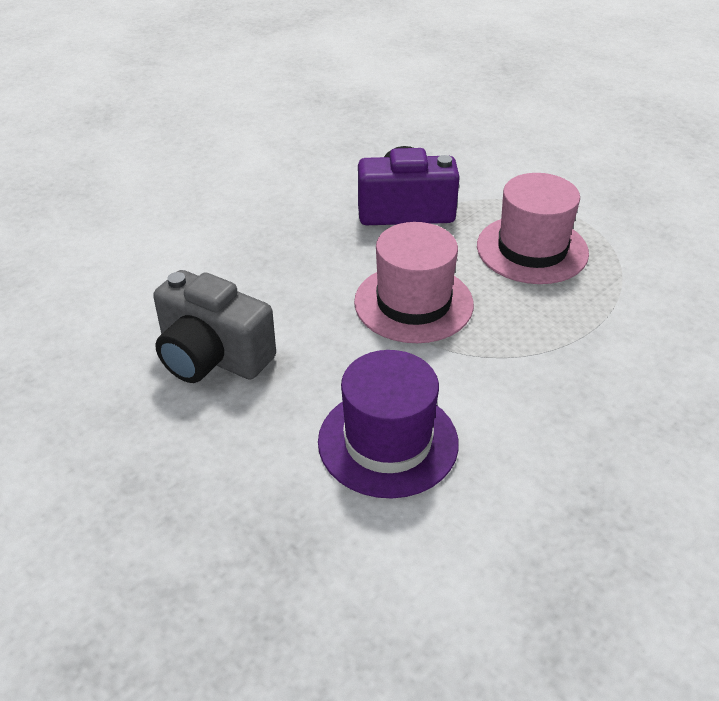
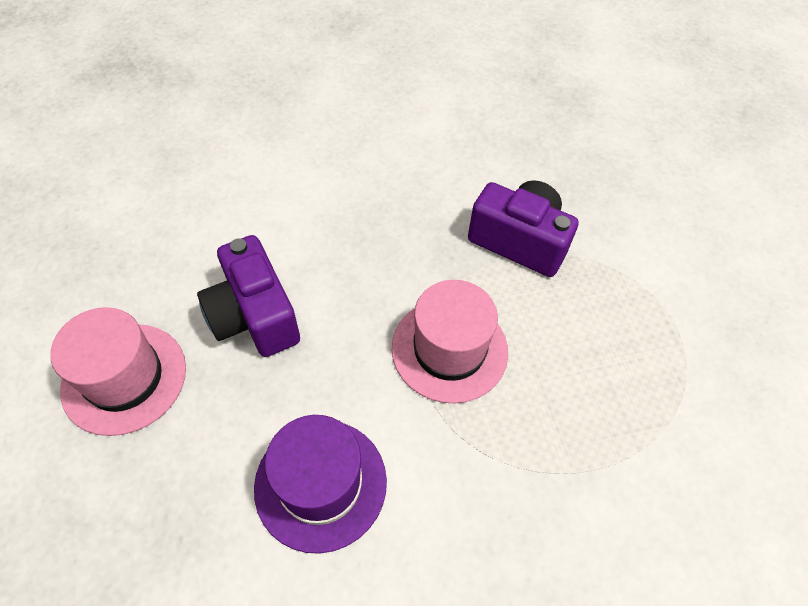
camera: 30 degrees right, 15 degrees up
grey camera [153,270,276,383] -> purple camera [197,235,300,357]
pink hat [477,173,589,284] -> pink hat moved to [50,307,186,436]

